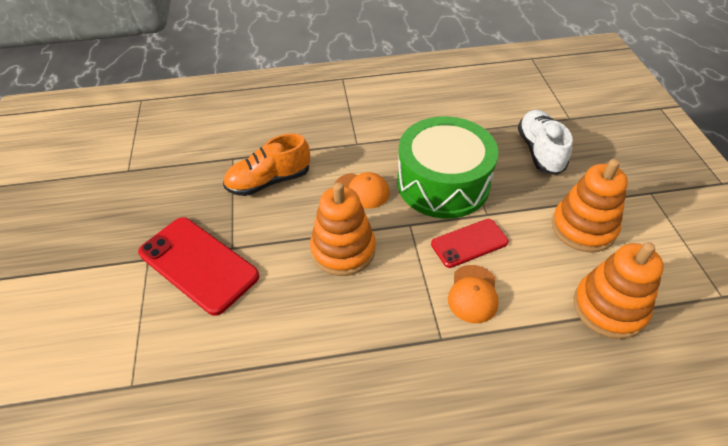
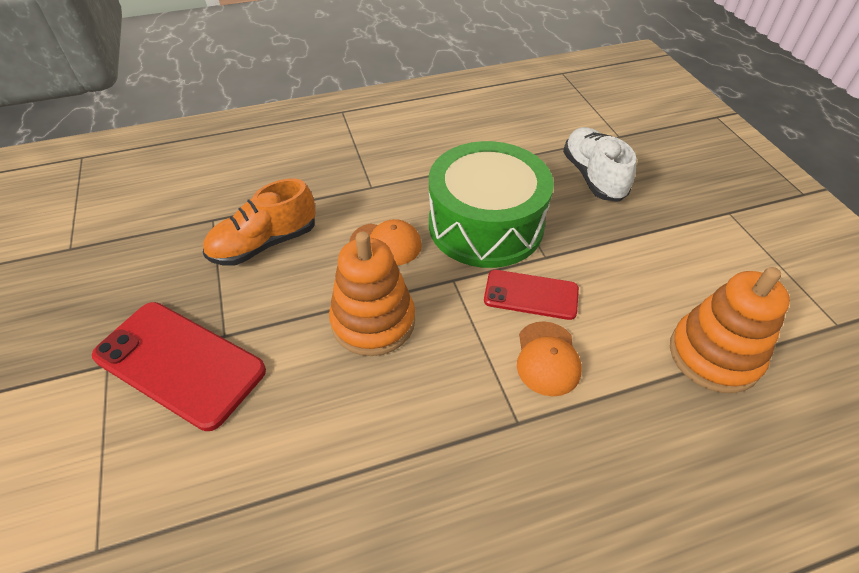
camera: 10 degrees left, 0 degrees up
red phone [431,219,509,268] -> red phone turned 45 degrees clockwise [484,270,579,320]
orange stacking toy [552,159,628,253] -> none

